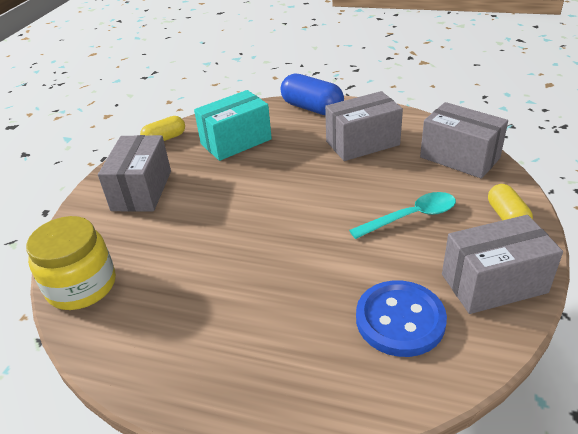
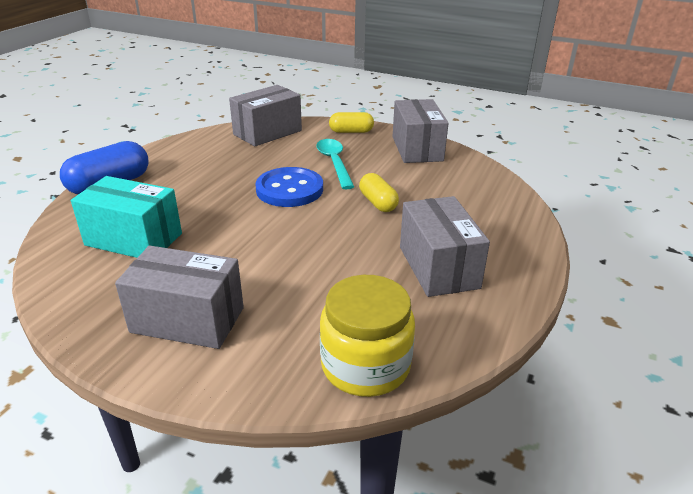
camera: 85 degrees left, 5 degrees down
yellow capsule [140,116,185,141] -> yellow capsule moved to [359,173,399,212]
turquoise box [194,90,272,161] -> turquoise box turned 45 degrees counterclockwise [71,176,182,258]
grey box [325,91,403,161] -> grey box moved to [400,196,490,297]
blue button [356,280,447,357] -> blue button moved to [255,167,323,207]

